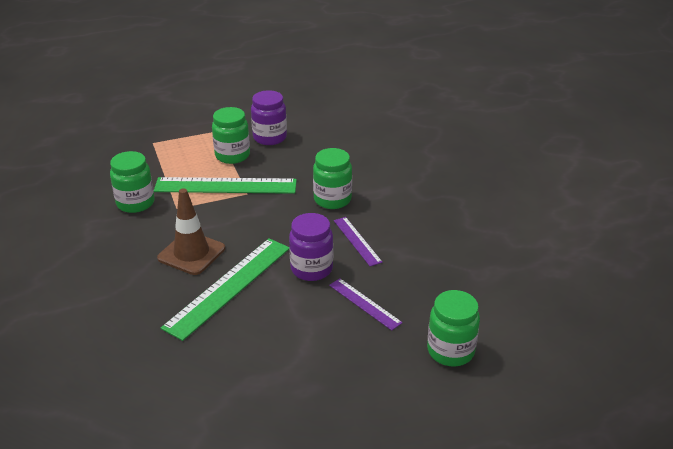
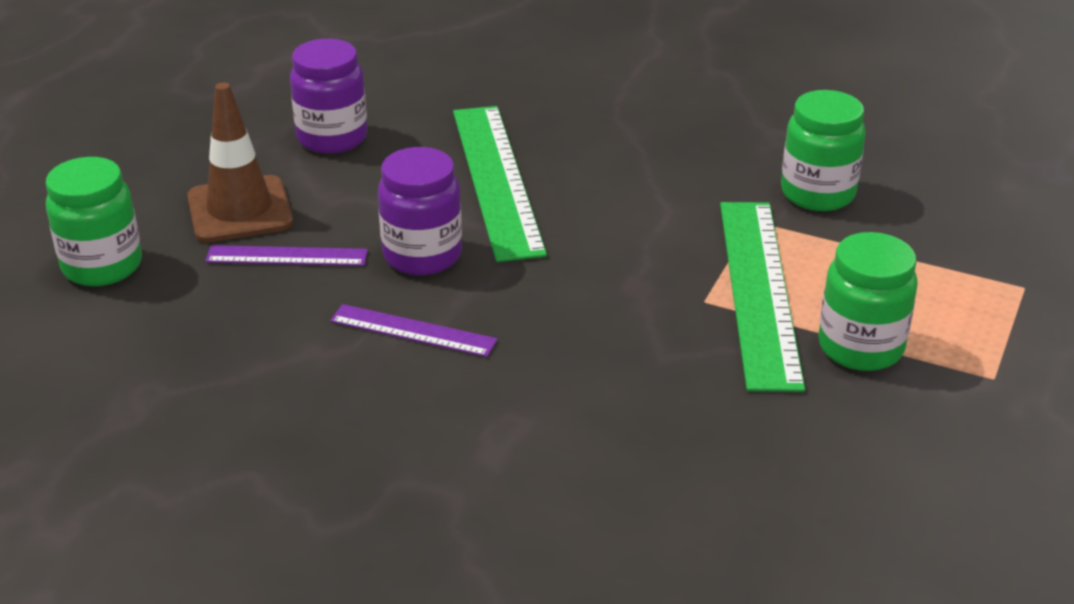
camera: 135 degrees right, 0 degrees up
green ruler [154,177,297,194] -> green ruler turned 45 degrees counterclockwise [720,202,805,392]
brown traffic cone [157,188,225,275] -> brown traffic cone moved to [187,82,293,243]
purple jar [251,90,287,145] -> purple jar moved to [290,39,367,154]
green jar [313,148,352,209] -> none

